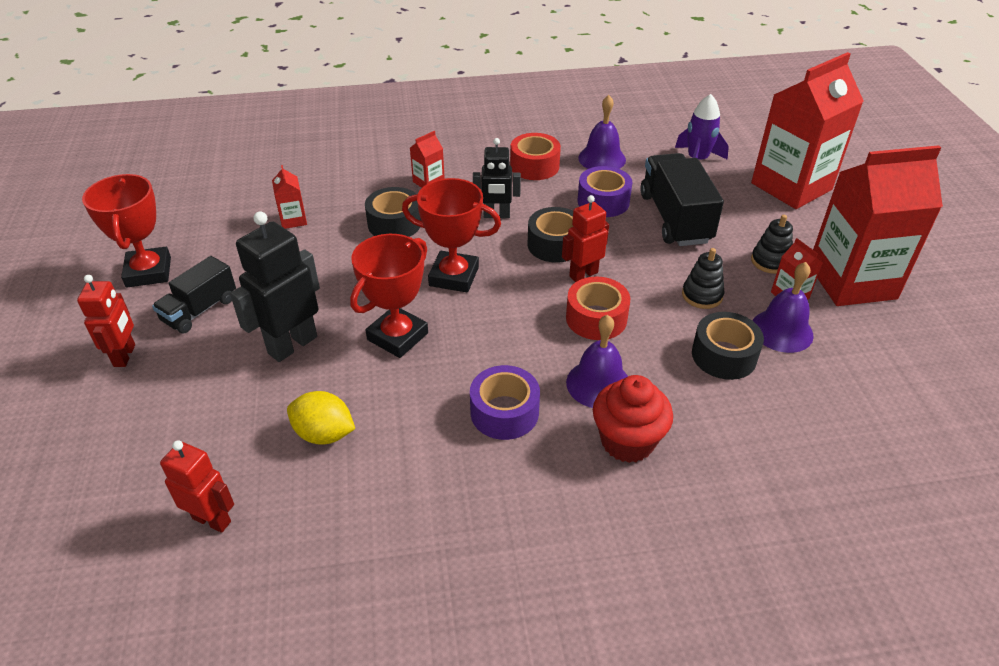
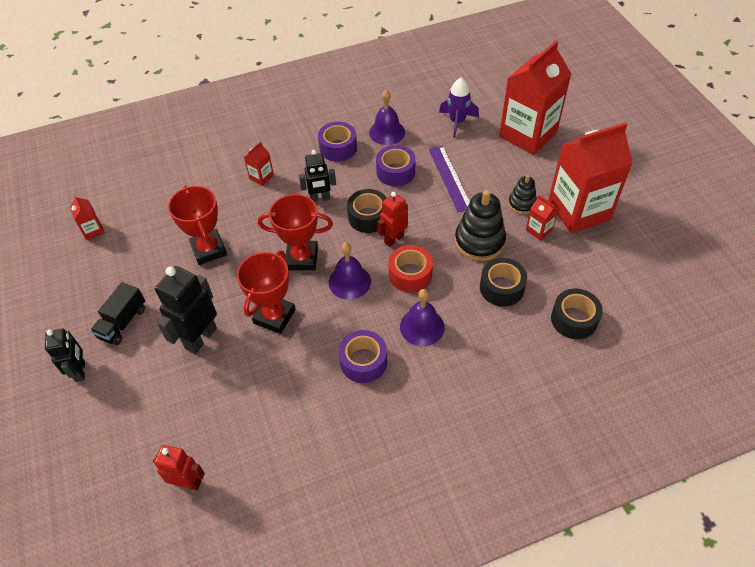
camera: 10 degrees left, 10 degrees up
red robot [77,275,135,367] -> black robot [45,329,85,382]
red trophy [82,174,171,288] -> red trophy moved to [168,186,227,265]
red carton [272,165,307,229] -> red carton moved to [70,195,105,240]
yellow lemon [287,391,355,445] -> none
black tape [365,187,421,237] -> black tape moved to [551,289,603,339]
red tape [510,133,561,180] -> purple tape [318,122,357,162]
red cupcake [593,375,673,463] -> none
black truck [640,153,724,246] -> purple ruler [429,146,470,212]
black stacking toy [682,248,725,309] -> black stacking toy [455,190,506,261], size x1.74
purple bell [752,262,814,353] -> purple bell moved to [329,243,371,300]

